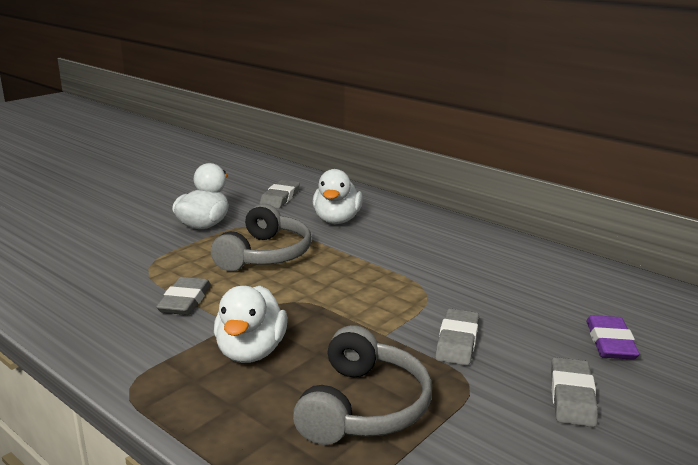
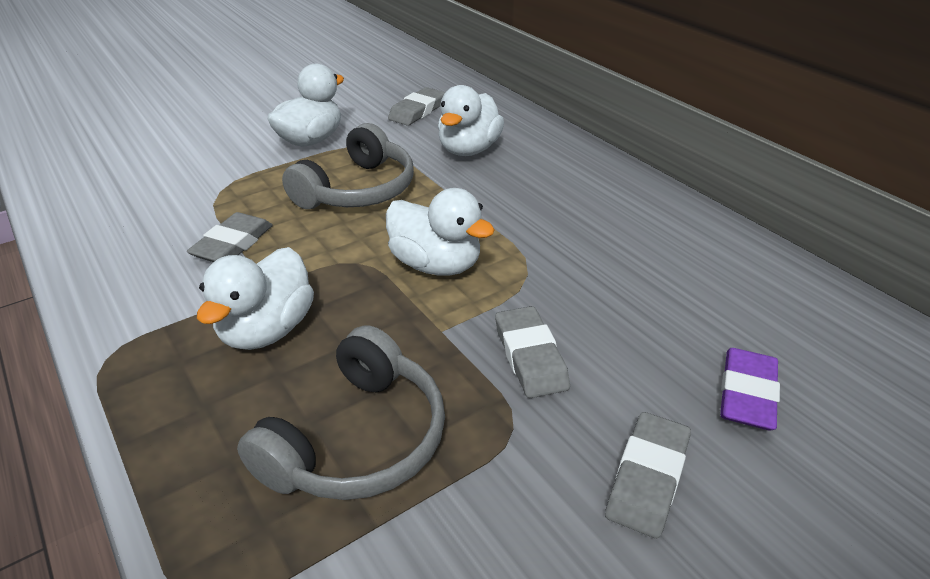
camera: 15 degrees right, 15 degrees up
grey eraser [435,309,479,366] -> grey eraser turned 45 degrees counterclockwise [495,306,570,398]
none -> white duck [386,188,495,276]

